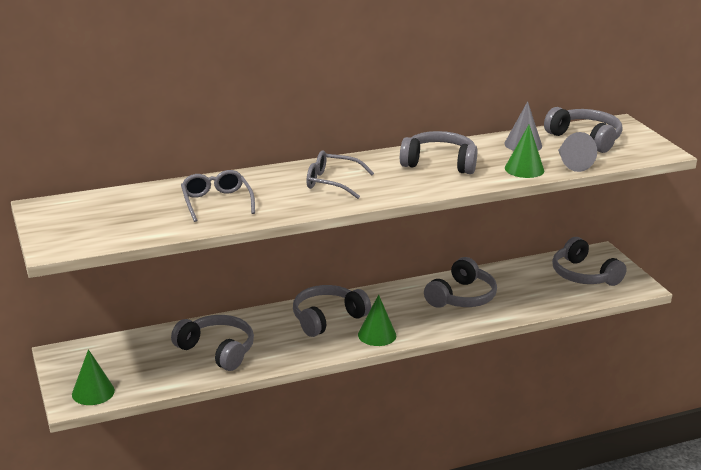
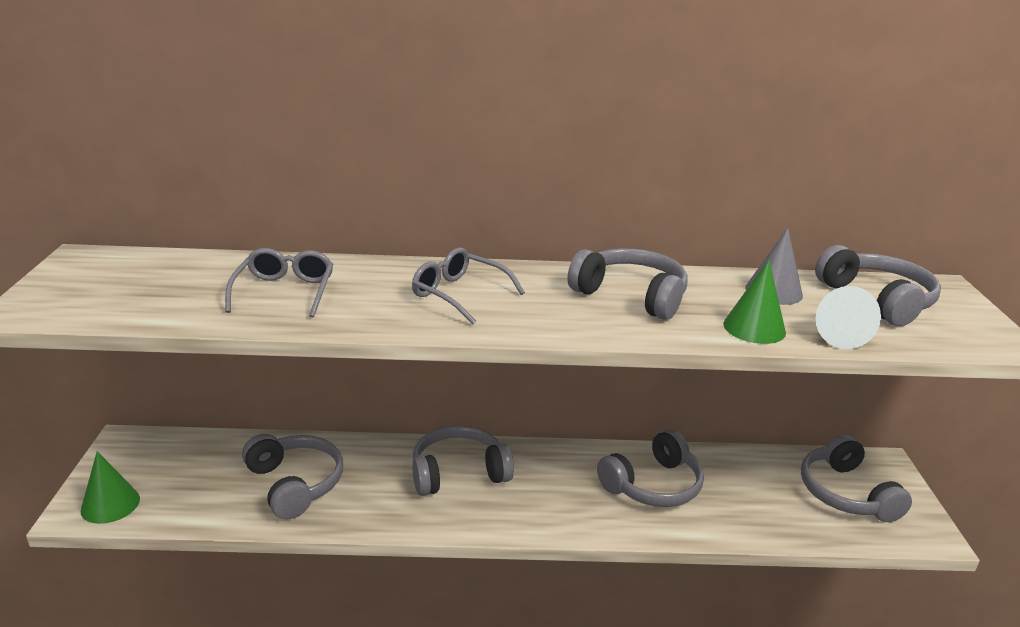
camera: 20 degrees right, 0 degrees up
green cone [358,295,396,346] -> none
grey cone [558,132,597,172] -> white cone [816,286,881,349]

